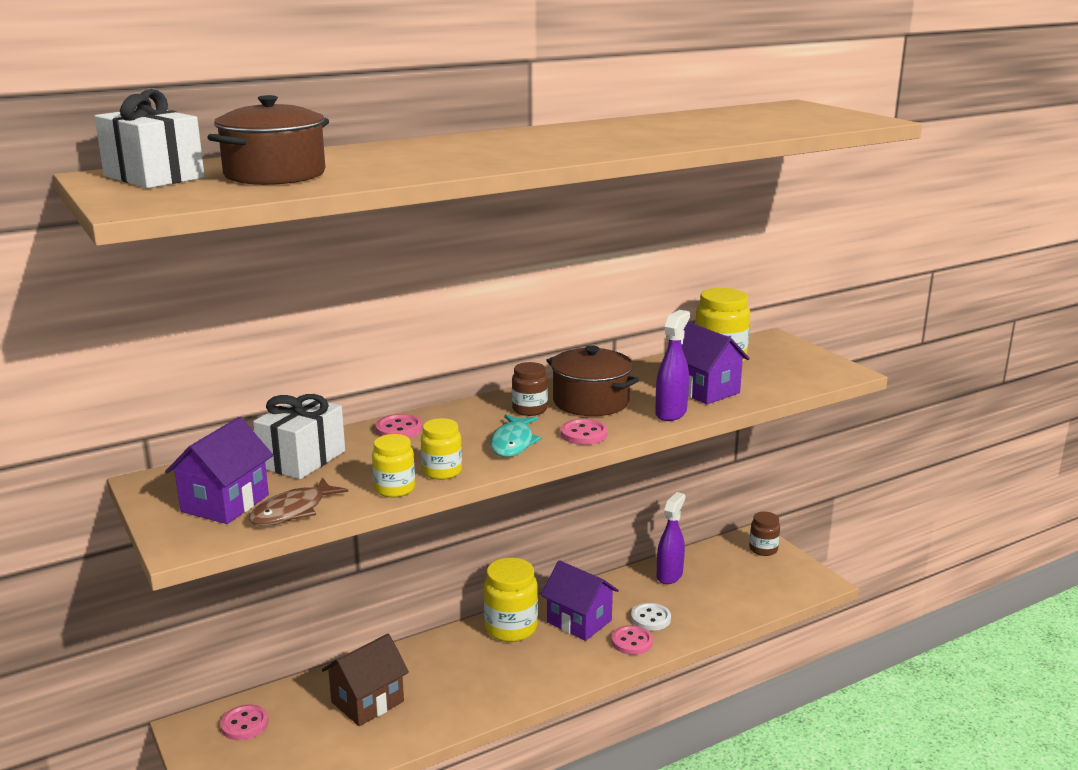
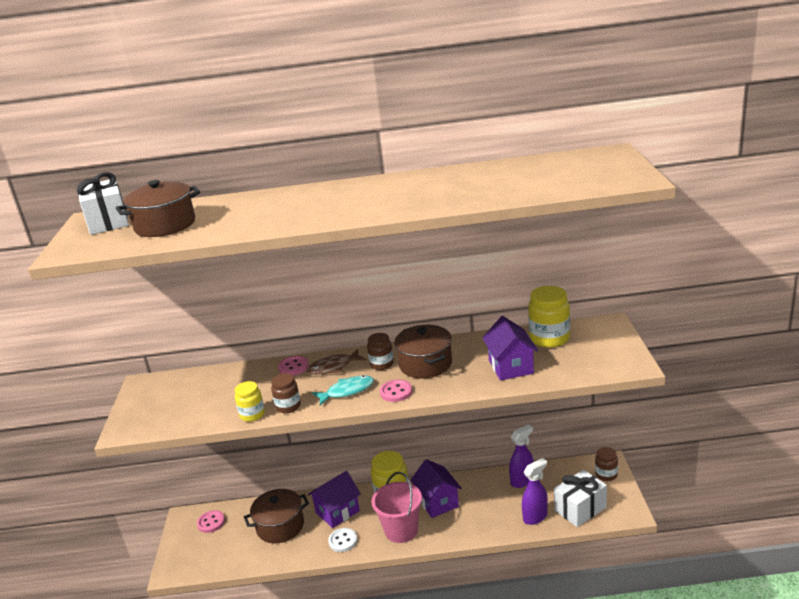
camera: 30 degrees right, 5 degrees up
purple house [165,417,273,524] -> purple house moved to [308,471,361,528]
brown fish [249,477,348,526] -> brown fish moved to [307,349,366,375]
white gift [253,394,345,479] -> white gift moved to [554,470,607,527]
brown house [322,634,409,726] -> brown pot [244,489,309,543]
yellow jar [421,418,462,480] -> brown jar [271,373,301,413]
turquoise fish [490,414,542,457] -> turquoise fish turned 150 degrees counterclockwise [312,375,374,405]
pink button [611,625,653,655] -> none
white button [631,603,671,631] -> white button moved to [328,528,357,552]
purple spray bottle [655,310,690,421] -> purple spray bottle moved to [522,458,548,525]
none -> pink bucket [372,472,422,543]

